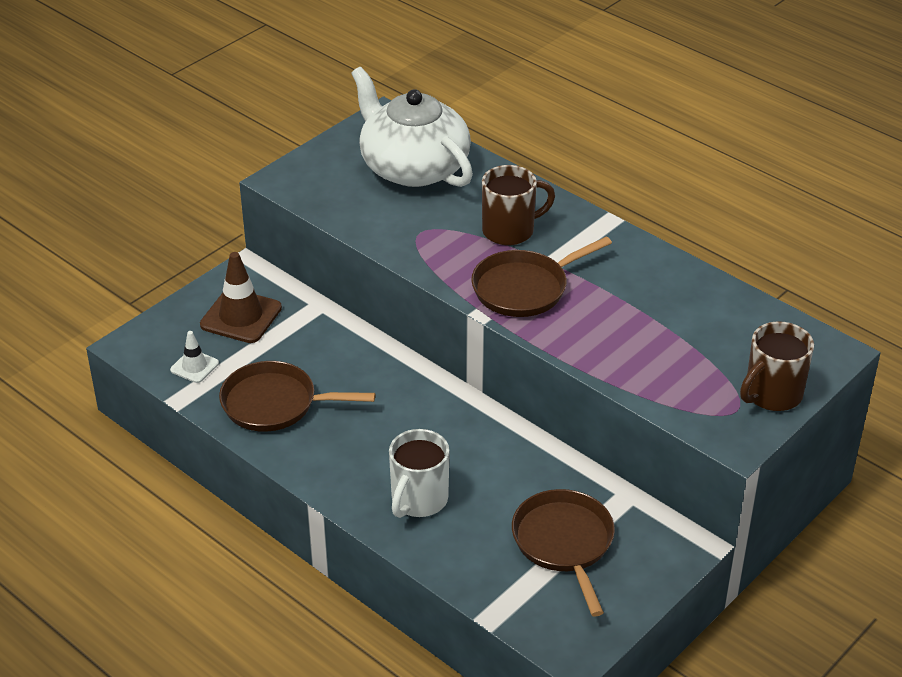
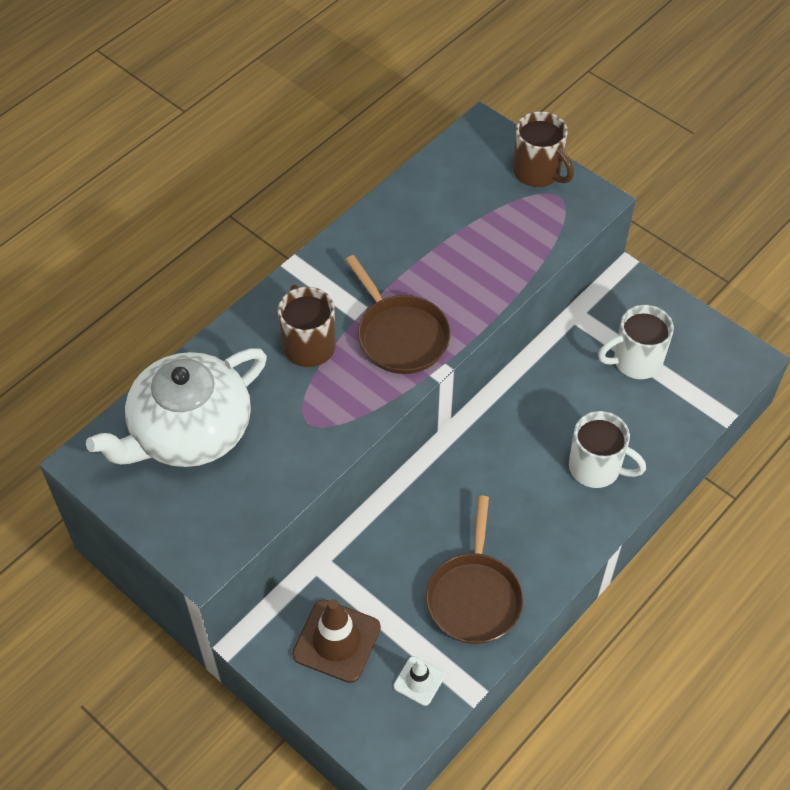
camera: 90 degrees left, 15 degrees up
brown pan [512,489,615,617] -> white mug [598,305,674,379]

